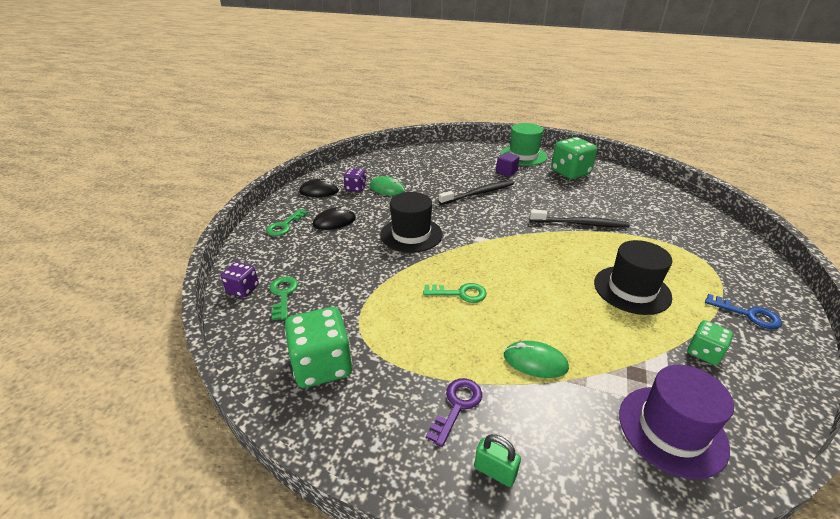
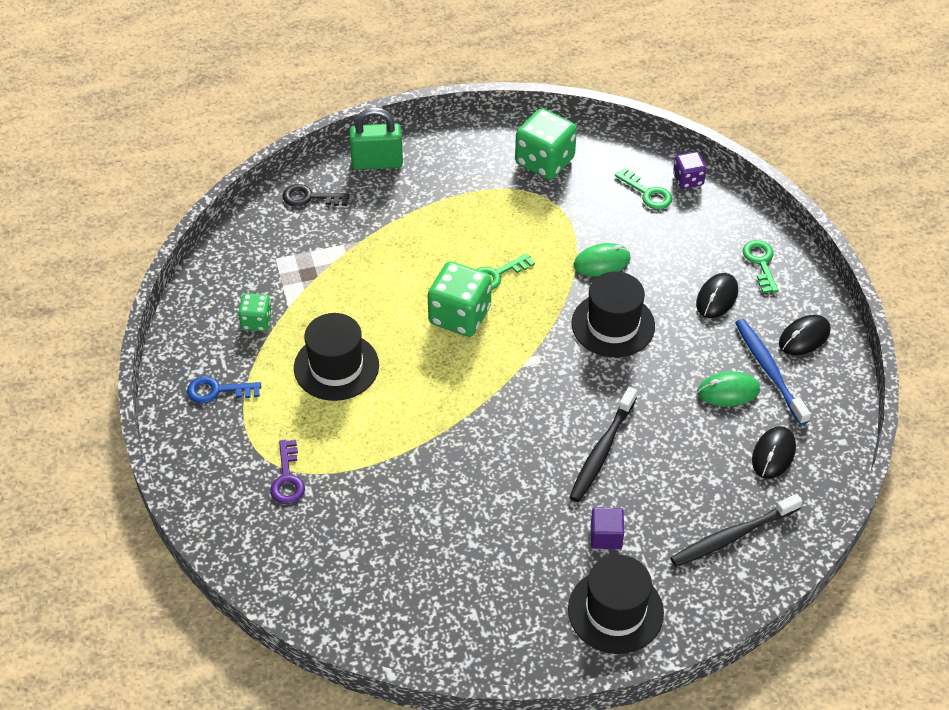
camera: 145 degrees right, 15 degrees up
purple dice [344,168,366,192] -> blue toothbrush [735,319,811,425]
purple key [426,378,482,447] -> purple key moved to [270,440,305,504]
green padlock [474,434,521,487] -> green padlock [349,107,403,170], size x1.75
green hat [500,123,547,166] -> black hat [568,555,664,654]
green mouse [504,341,569,378] -> green mouse moved to [573,243,631,276]
black toothbrush [530,210,630,228] -> black toothbrush moved to [671,494,802,567]
green dice [551,137,597,179] -> green dice moved to [428,261,491,337]
purple hat [619,365,734,479] -> none
none -> black key [283,184,349,207]
none -> black mouse [752,426,796,479]

